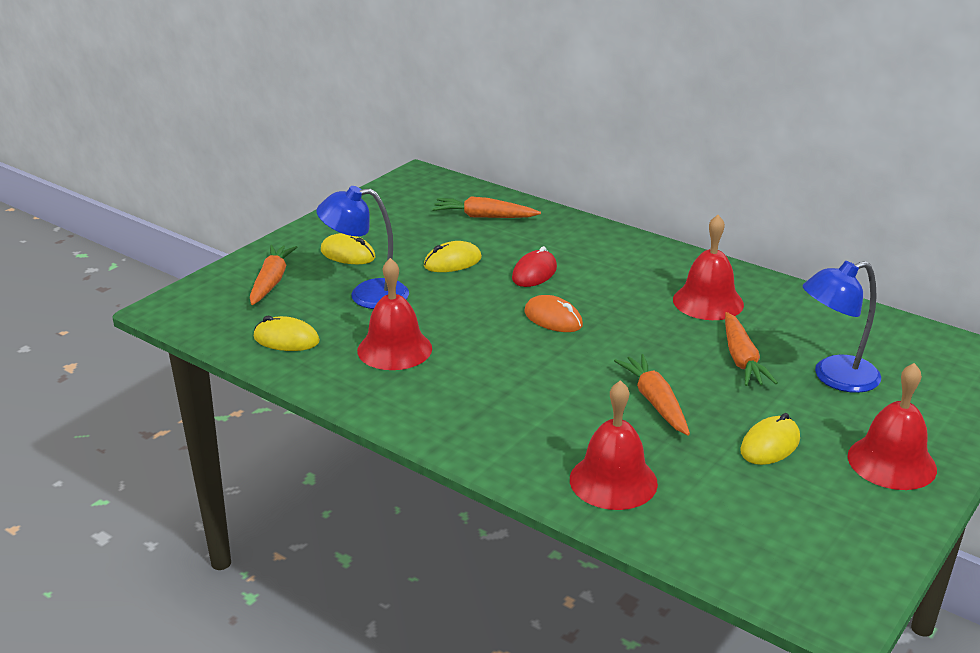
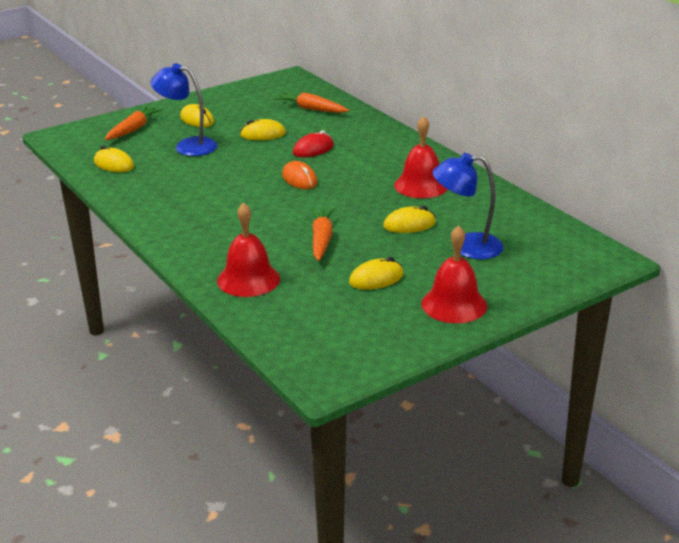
camera: 20 degrees right, 0 degrees up
red bell [357,258,432,370] -> none
orange carrot [725,312,778,386] -> yellow mouse [383,206,436,233]

